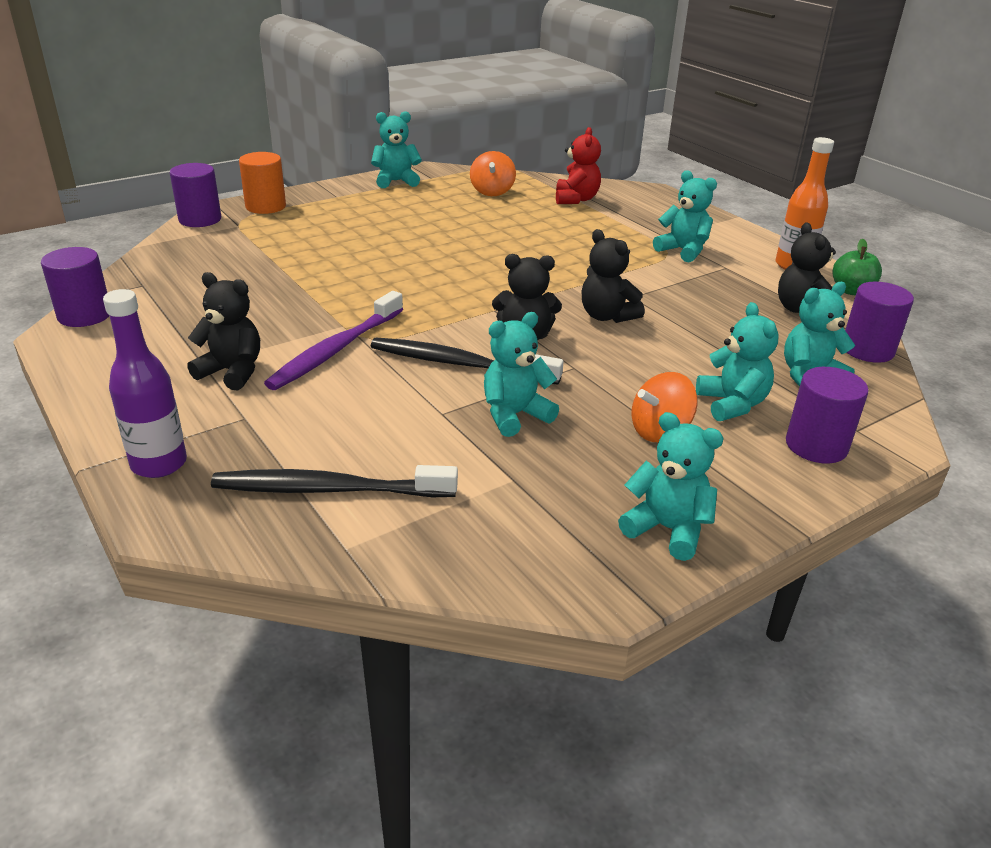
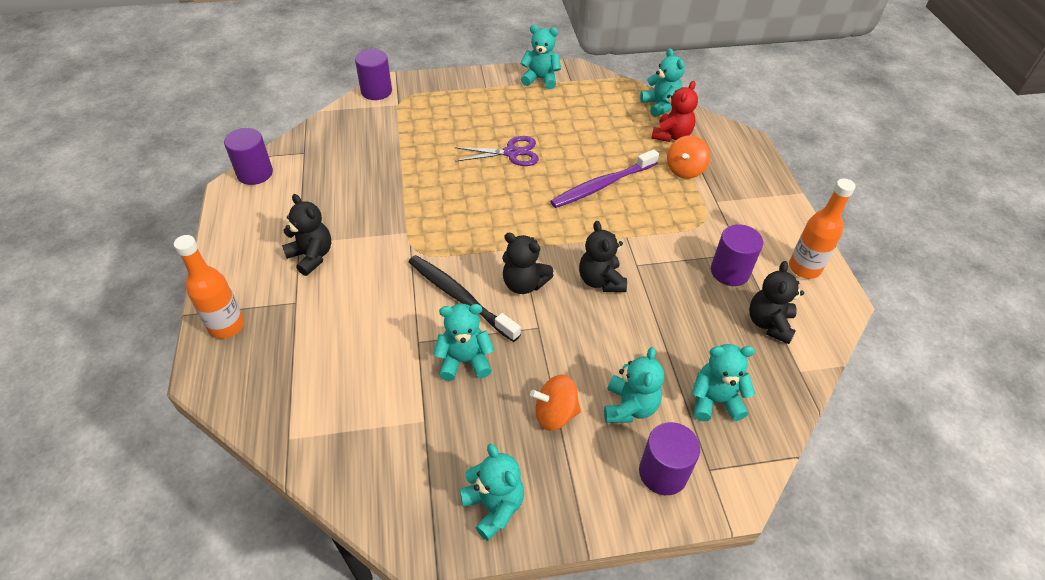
camera: 25 degrees right, 15 degrees up
purple bottle [103,289,187,478] -> orange bottle [174,235,244,339]
black toothbrush [211,465,458,497] -> none
orange cylinder [239,152,286,214] -> none
purple toothbrush [264,291,403,390] -> purple toothbrush moved to [550,149,659,208]
orange spinning top [470,151,516,196] -> orange spinning top moved to [667,135,710,179]
turquoise teddy bear [653,171,717,262] -> turquoise teddy bear moved to [640,48,685,117]
green apple [833,239,882,296] -> none
purple cylinder [845,282,914,363] -> purple cylinder moved to [711,224,763,286]
none -> purple scissors [454,136,539,166]

